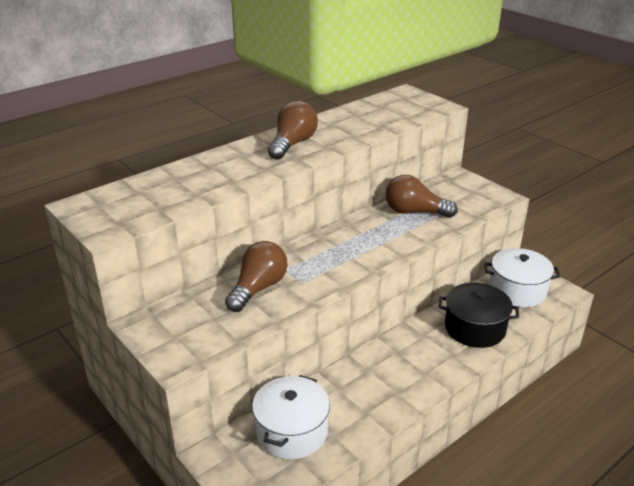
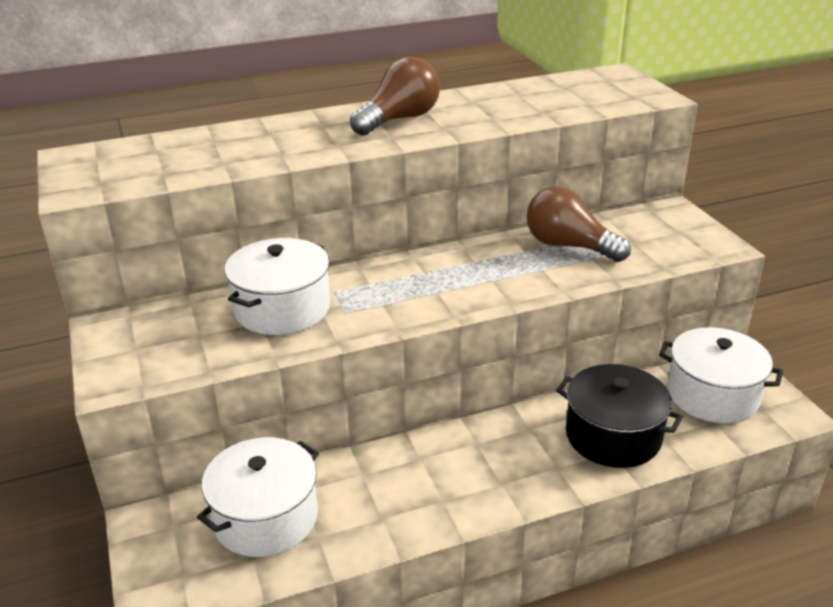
camera: 20 degrees right, 0 degrees up
brown light bulb [225,241,288,312] -> white pot [225,238,330,335]

